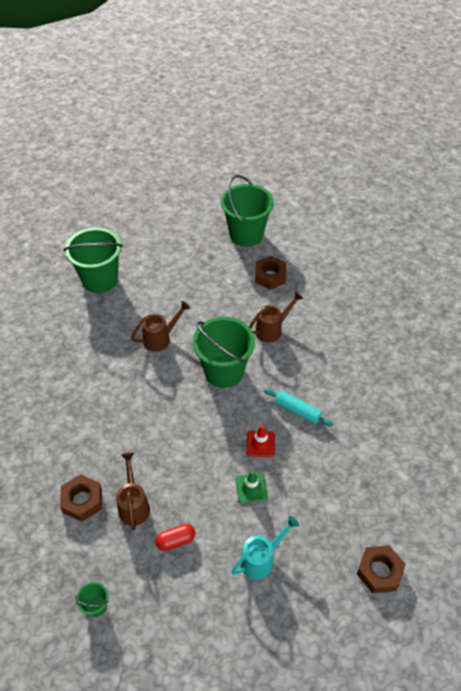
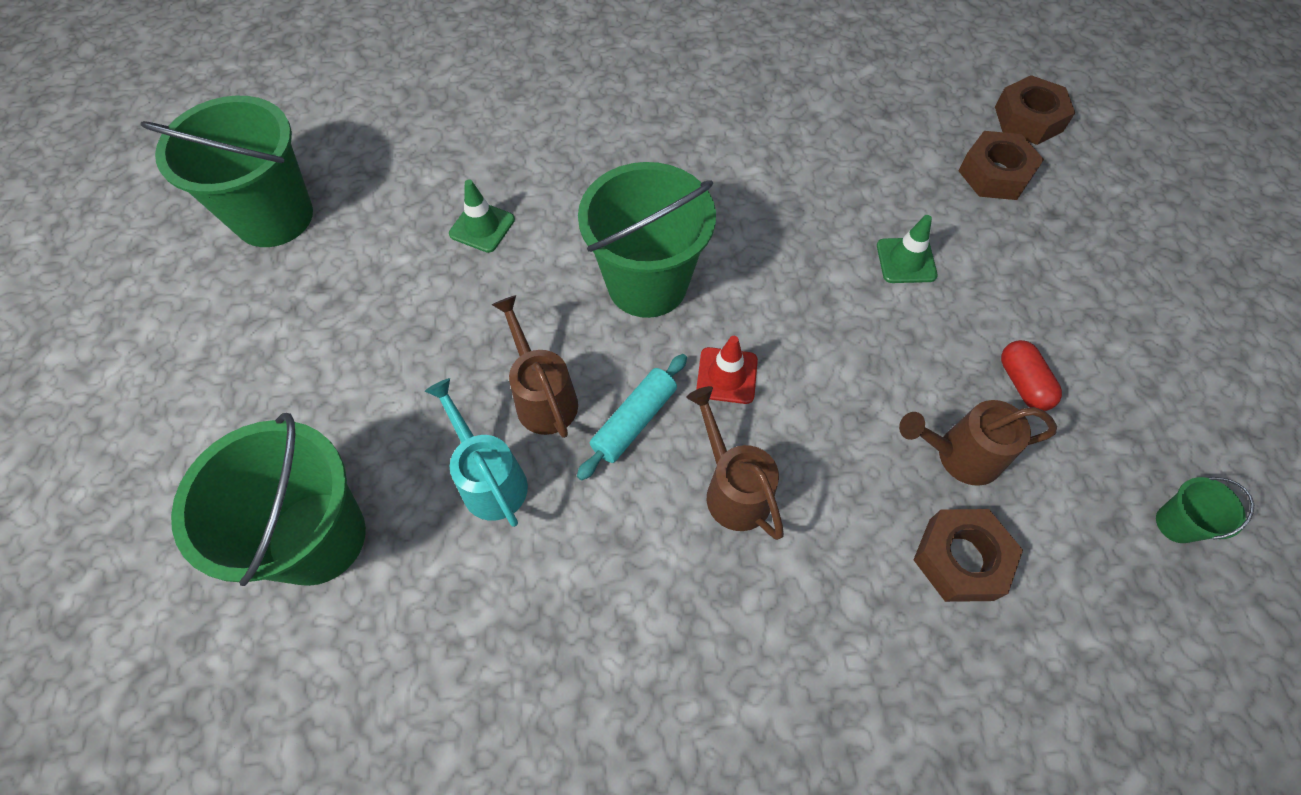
camera: 85 degrees left, 10 degrees up
turquoise watering can [231,516,299,580] -> turquoise watering can moved to [425,378,528,527]
red traffic cone [246,425,275,457] -> red traffic cone moved to [696,336,758,404]
brown watering can [249,292,303,343] -> brown watering can moved to [687,386,784,540]
brown nut [255,256,286,290] -> brown nut moved to [958,131,1044,200]
turquoise rolling pin [264,388,333,427] -> turquoise rolling pin moved to [577,354,687,480]
none -> green traffic cone [449,180,515,253]

